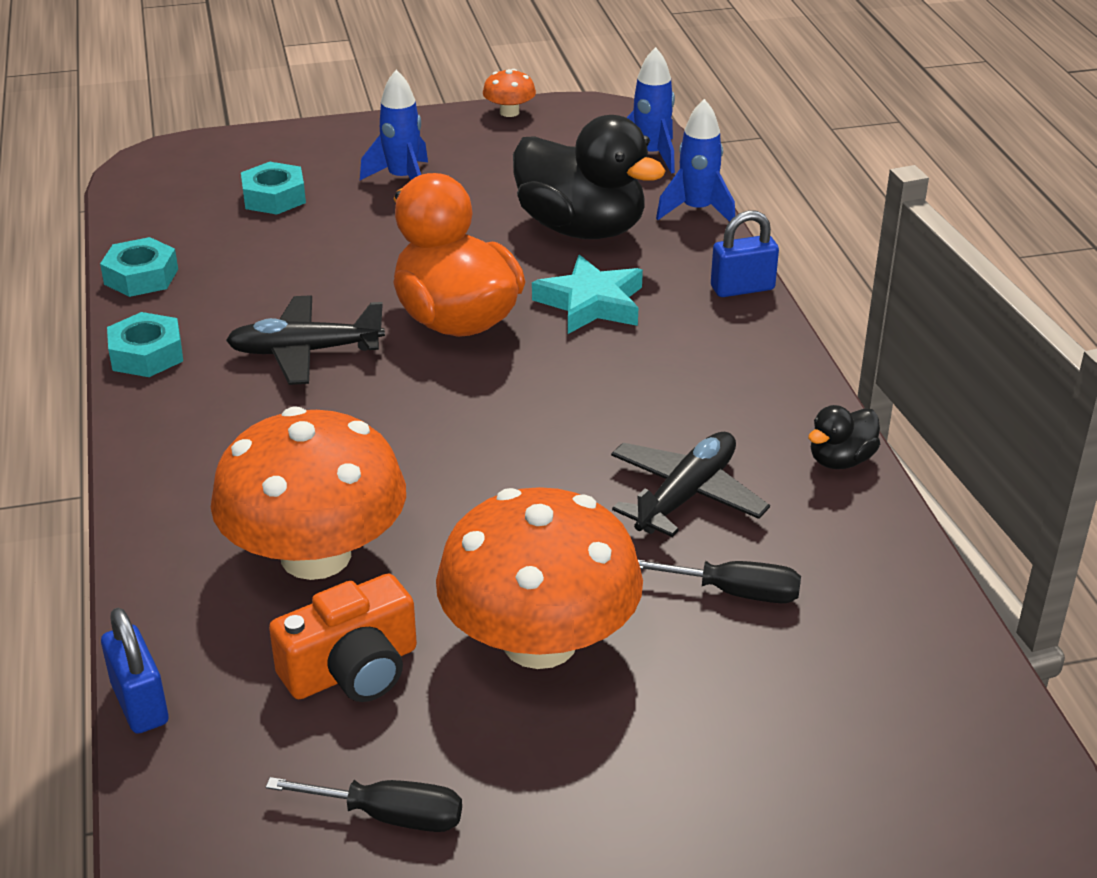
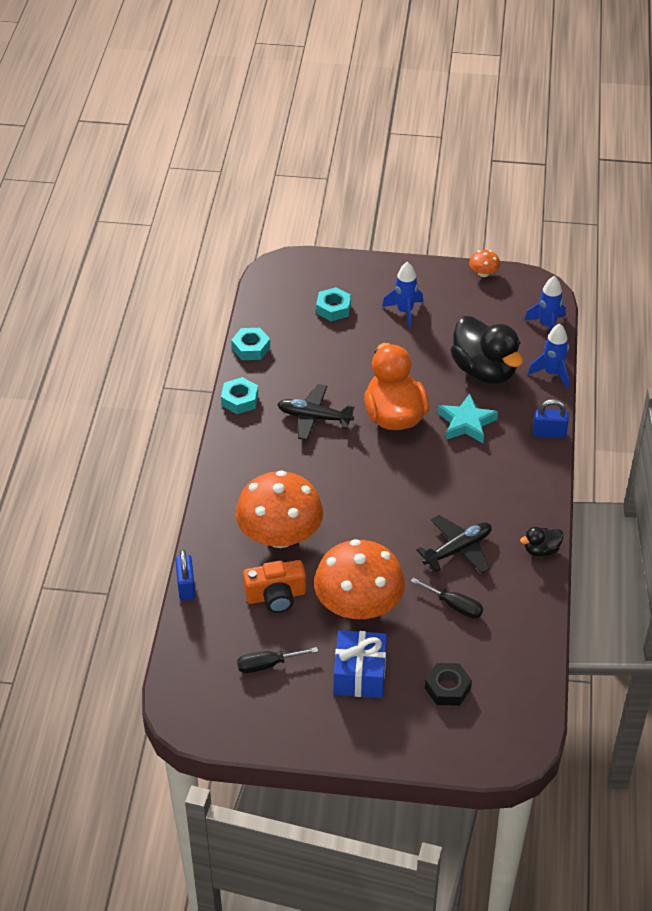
camera: 20 degrees right, 10 degrees up
black screwdriver [266,777,462,832] -> black screwdriver turned 135 degrees clockwise [237,647,318,673]
none -> blue gift [334,630,387,698]
none -> black nut [425,663,472,706]

